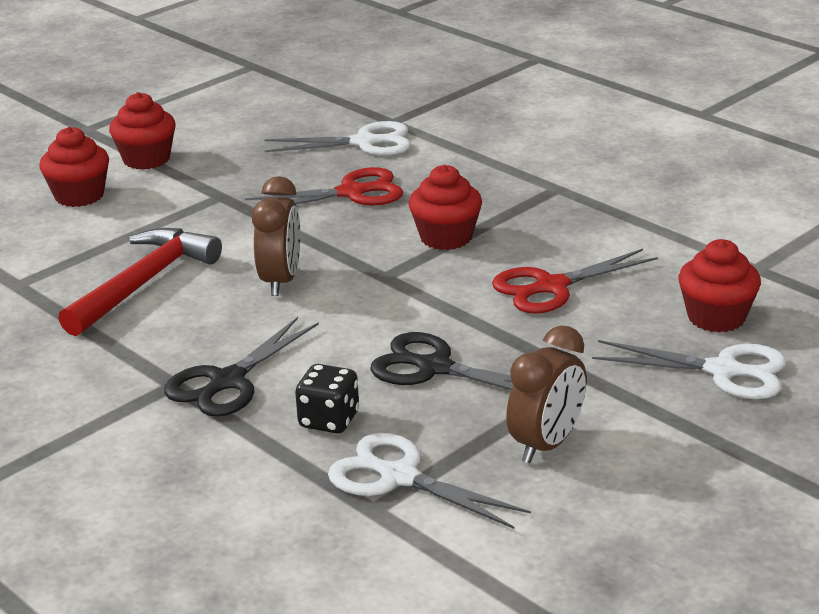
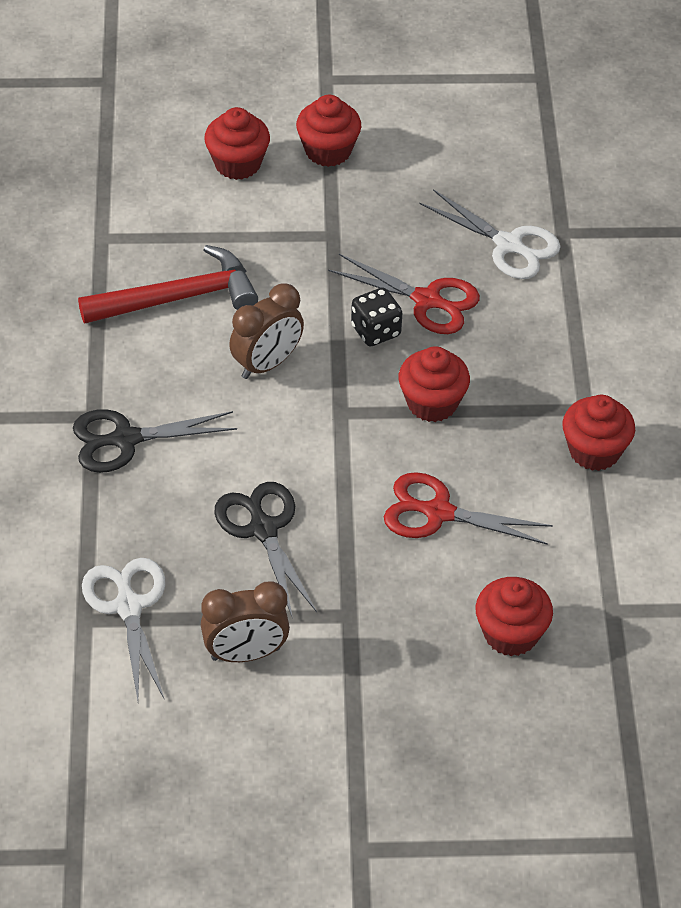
camera: 40 degrees right, 20 degrees up
black dice [295,364,359,433] -> black dice moved to [351,288,402,346]
white scissors [592,340,786,399] -> none
none -> red cupcake [562,395,635,471]

